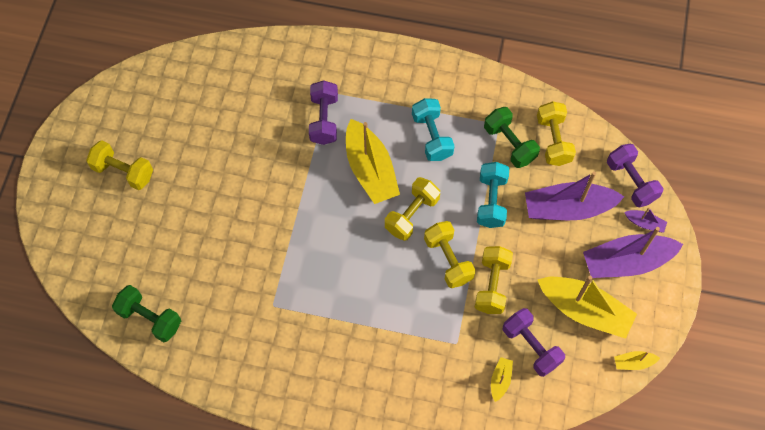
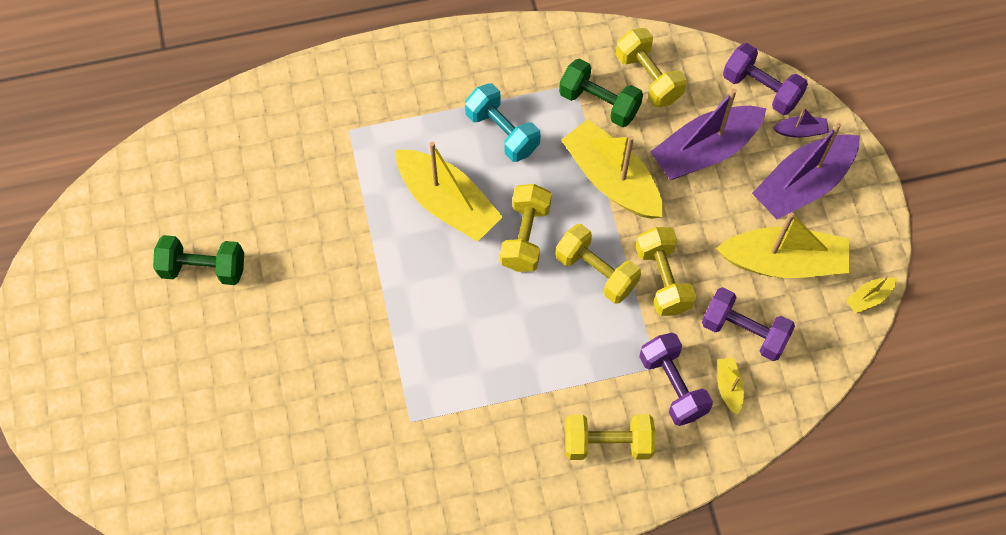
camera: 25 degrees left, 0 degrees up
yellow dumbbell [86,140,153,190] -> yellow dumbbell moved to [565,414,655,460]
green dumbbell [112,285,181,342] -> green dumbbell moved to [153,235,244,285]
purple dumbbell [309,80,338,145] -> purple dumbbell moved to [639,333,713,426]
turquoise dumbbell [477,162,509,228] -> yellow boat [561,119,663,219]

